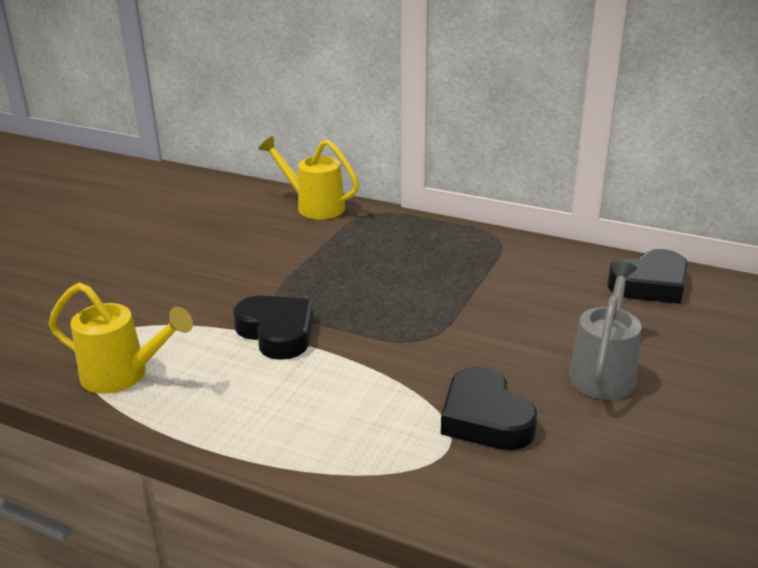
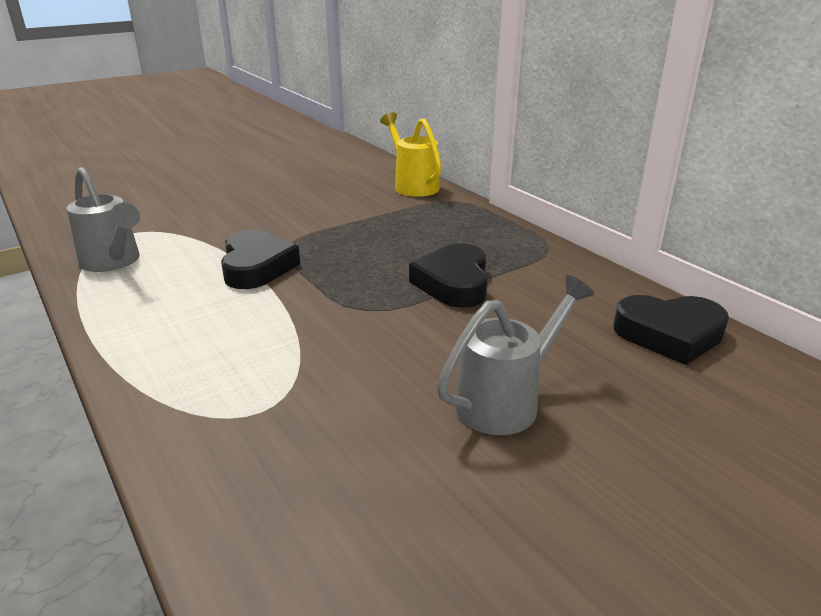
camera: 30 degrees right, 0 degrees up
yellow watering can [49,283,193,394] -> grey watering can [67,167,140,272]
black heart [441,366,537,450] -> black heart moved to [409,244,488,308]

